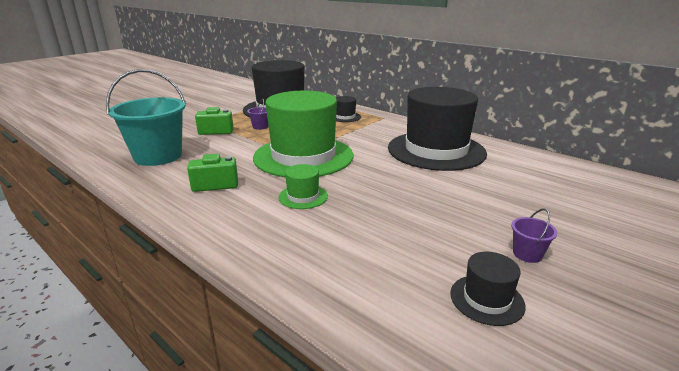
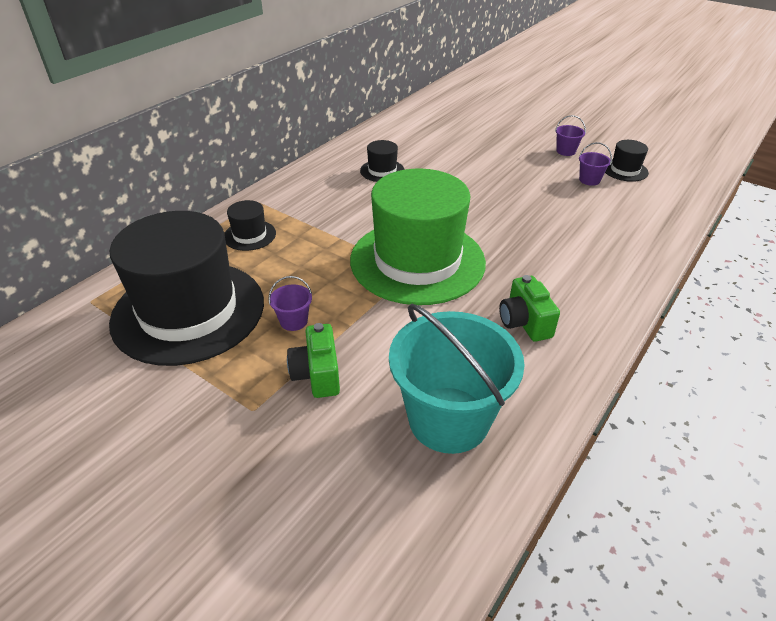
camera: 95 degrees left, 15 degrees up
green hat [278,164,328,209] -> none
black hat [388,87,487,171] -> black hat [360,140,405,182], size x0.41
none -> purple bucket [579,142,612,186]

